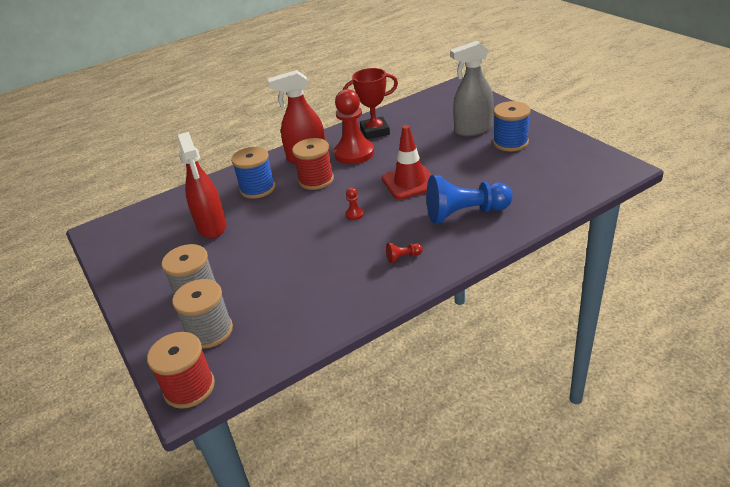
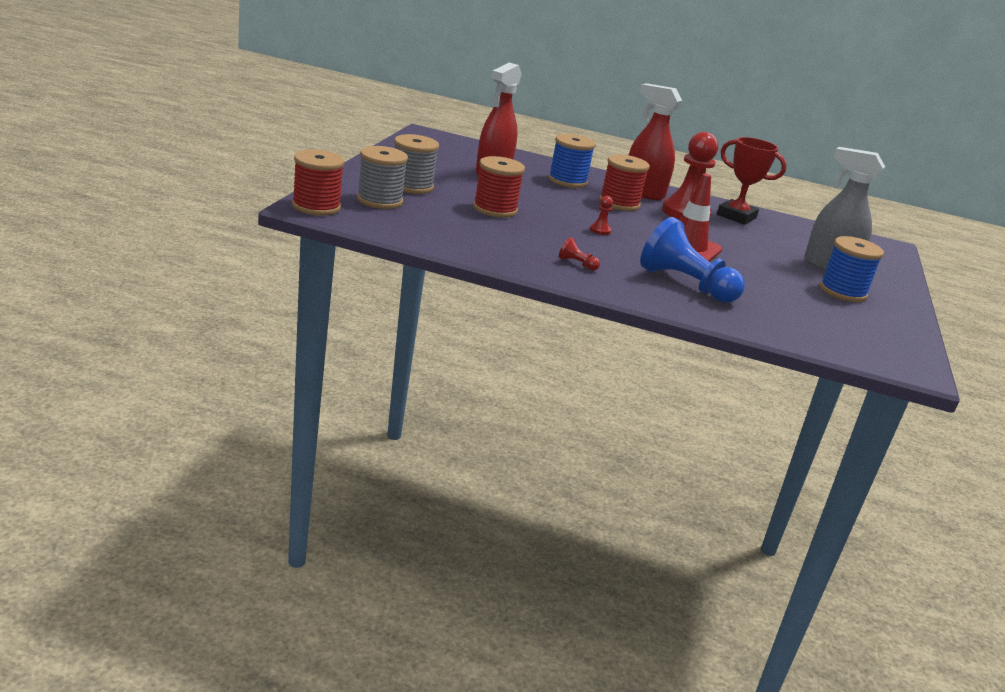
camera: 40 degrees right, 10 degrees down
none -> red spool [473,156,525,218]

